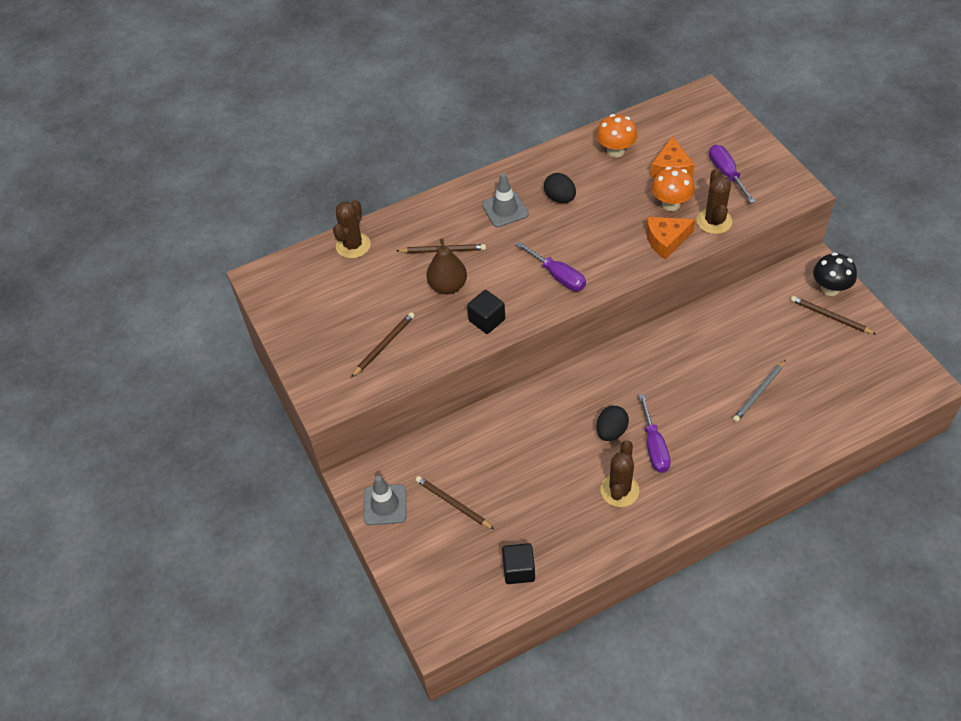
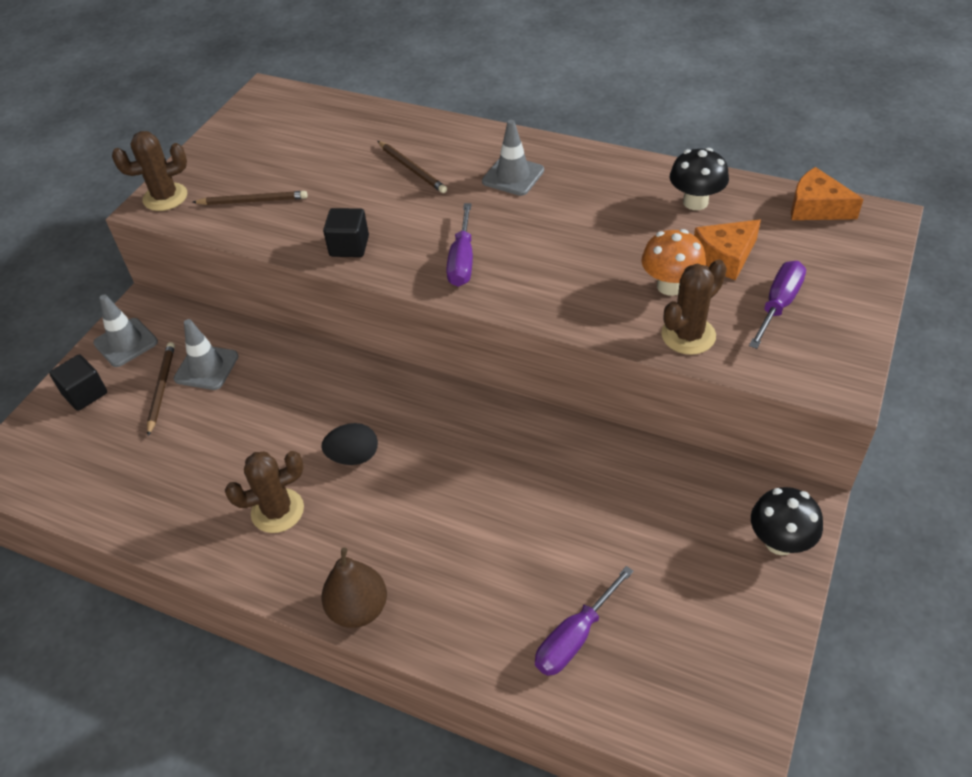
camera: 50 degrees right, 5 degrees down
brown cactus [333,200,371,258] -> brown cactus moved to [112,131,187,211]
brown pear [427,239,467,294] -> brown pear moved to [321,547,387,628]
black cube [502,543,535,584] -> black cube moved to [50,354,107,411]
black egg [544,173,576,203] -> none
orange mushroom [596,114,637,158] -> black mushroom [670,148,729,210]
purple screwdriver [639,394,671,473] -> purple screwdriver moved to [535,566,634,676]
orange cheese [646,217,695,260] -> orange cheese moved to [791,167,864,220]
grey pencil [733,360,786,422] -> none
brown pencil [791,296,877,335] -> none
none -> grey traffic cone [174,319,239,390]

